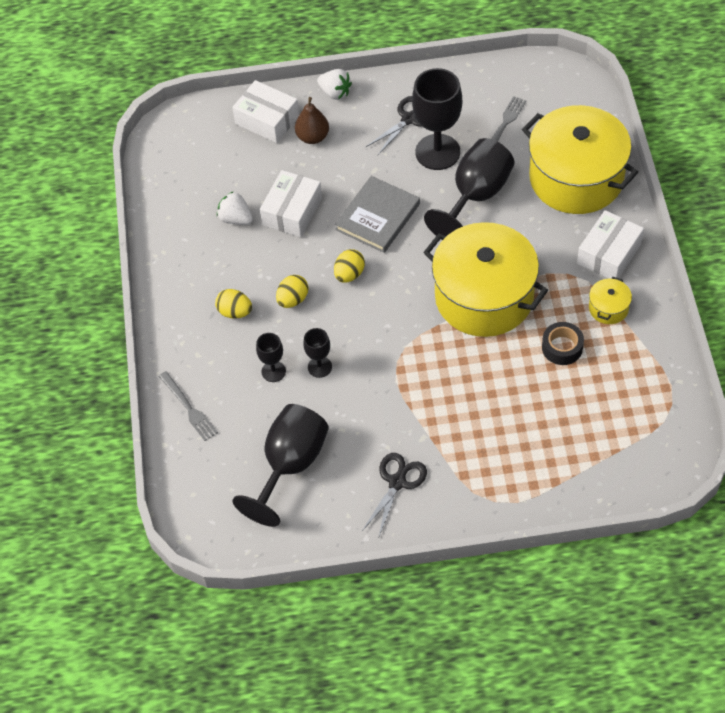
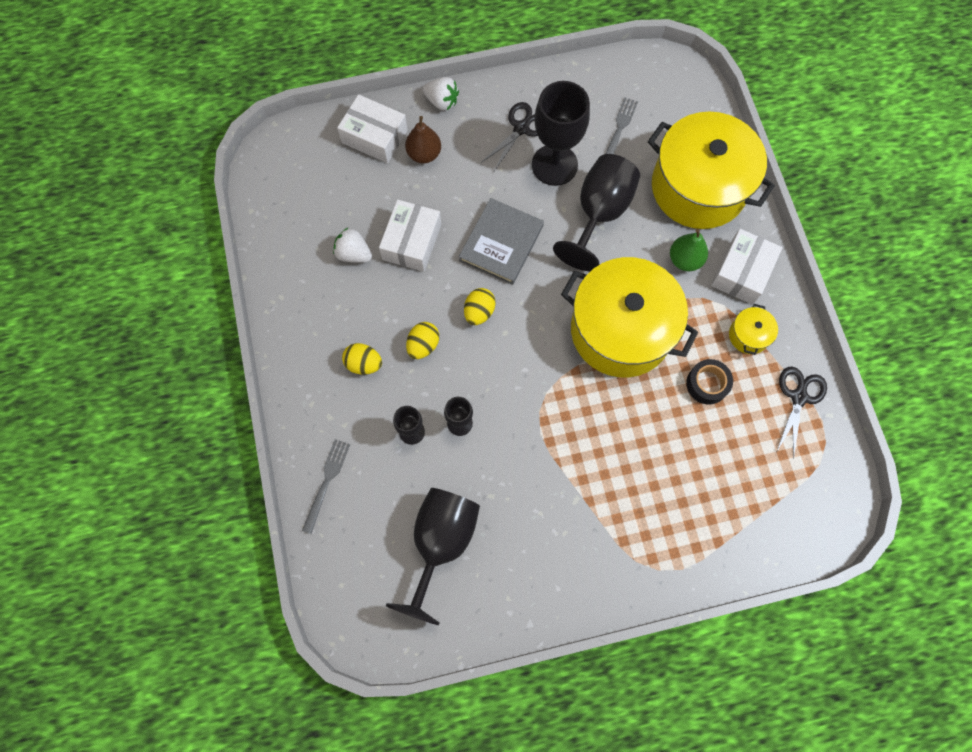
camera: 10 degrees left, 15 degrees up
grey fork [159,371,218,441] -> grey fork turned 120 degrees counterclockwise [302,439,350,534]
black scissors [362,453,427,539] -> black scissors moved to [776,367,827,459]
none -> green pear [670,229,708,271]

